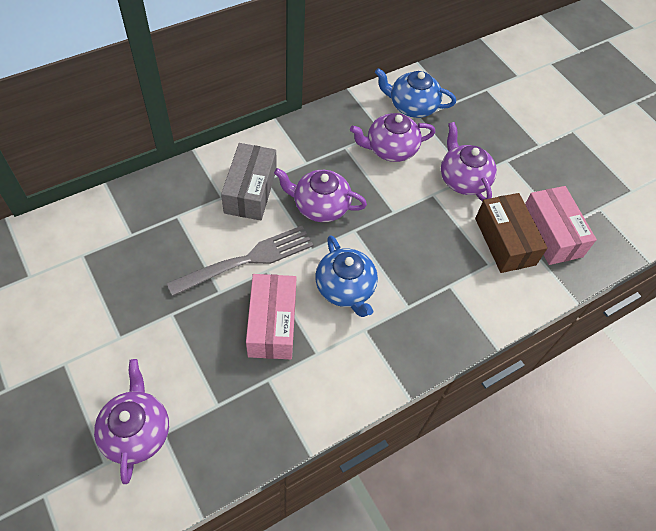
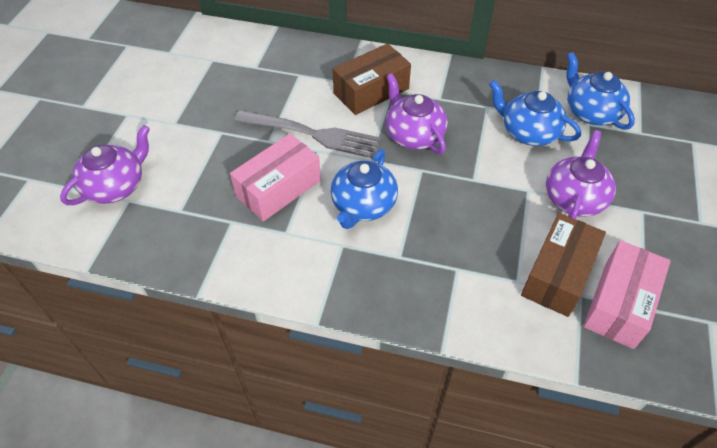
camera: 50 degrees right, 5 degrees down
grey box [221,143,277,220] -> brown box [333,43,411,115]
purple teapot [350,113,435,162] -> blue teapot [489,80,581,146]

